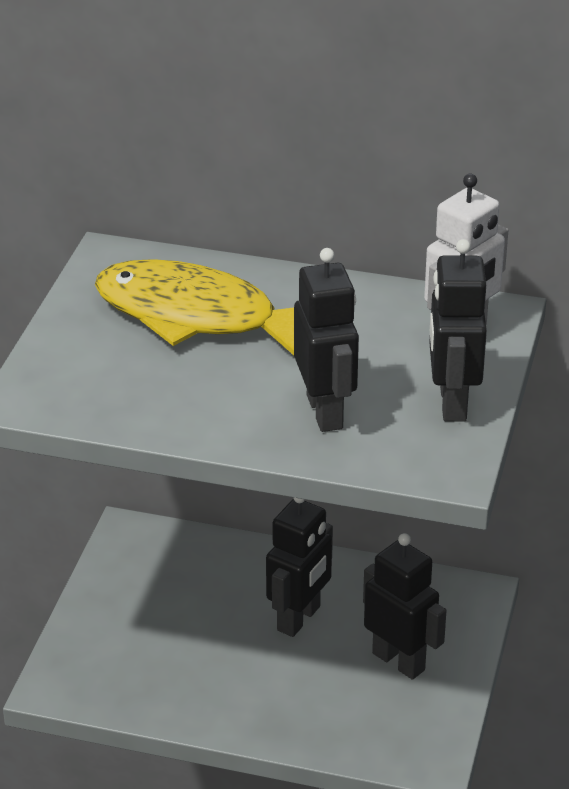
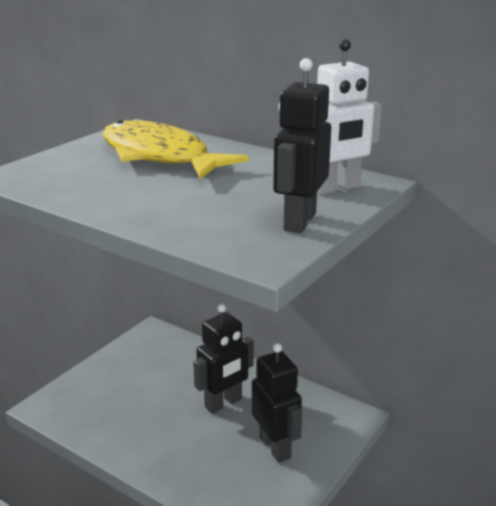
camera: 20 degrees right, 10 degrees down
black robot [294,248,359,432] -> none

